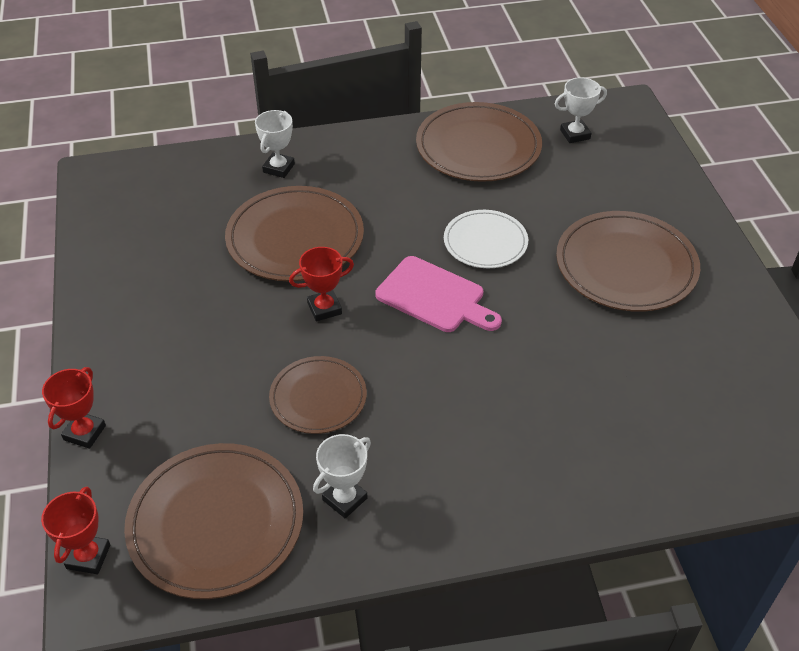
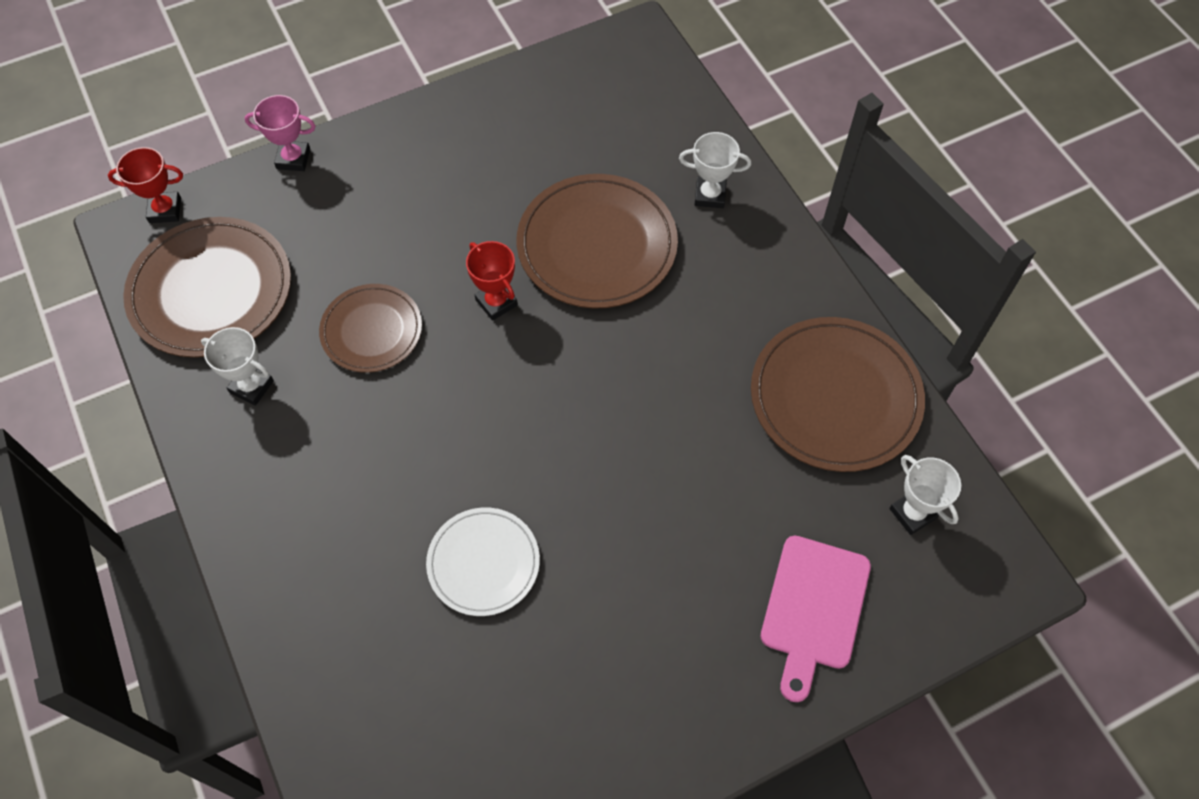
camera: 75 degrees right, 15 degrees up
red trophy [42,367,106,449] -> pink trophy [245,95,316,171]
pink cutting board [375,256,502,332] -> pink cutting board moved to [761,536,871,702]
white plate [444,210,528,268] -> white plate moved to [426,508,540,616]
brown plate [556,211,700,312] -> none

